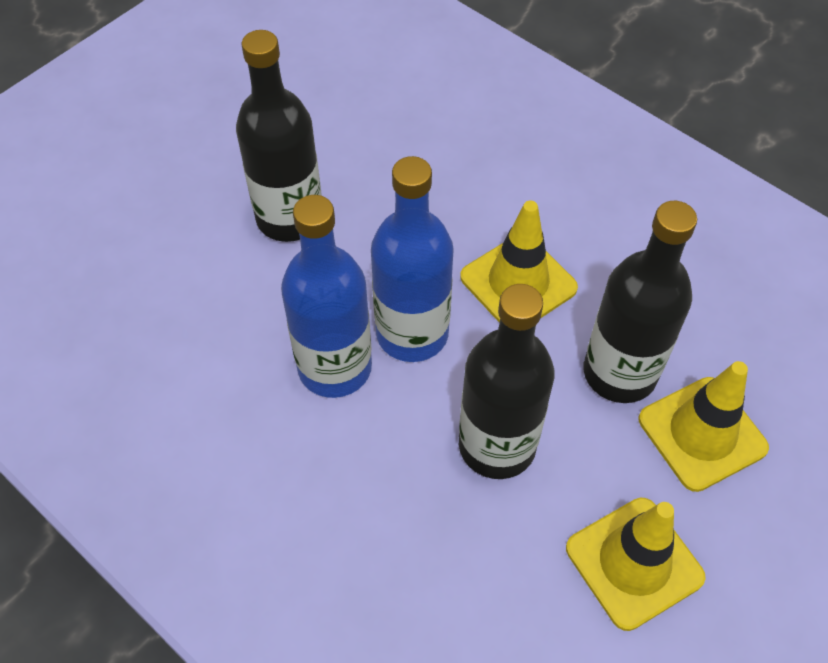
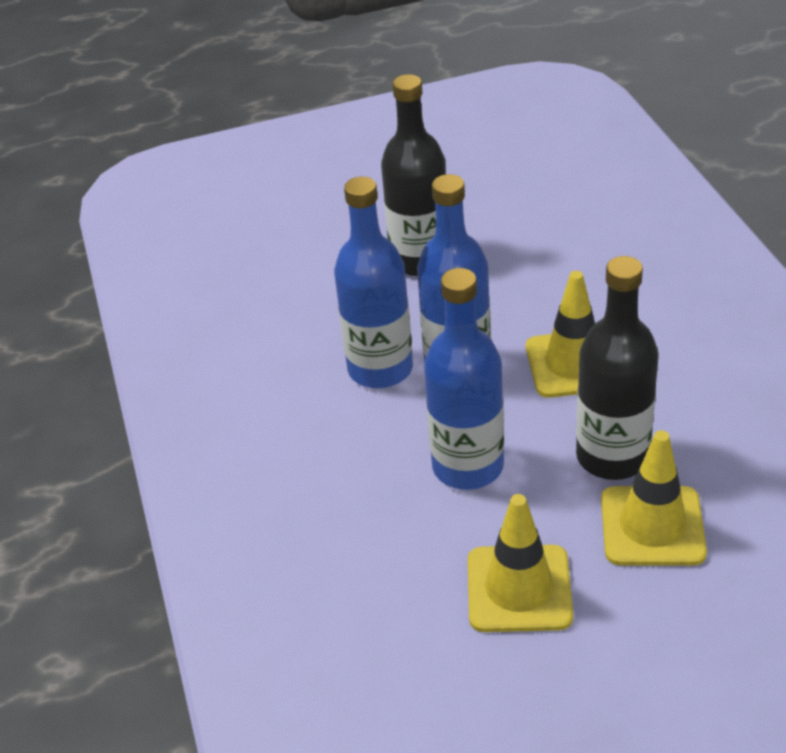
camera: 35 degrees right, 15 degrees down
black bottle [459,284,554,479] -> blue bottle [424,268,504,490]

